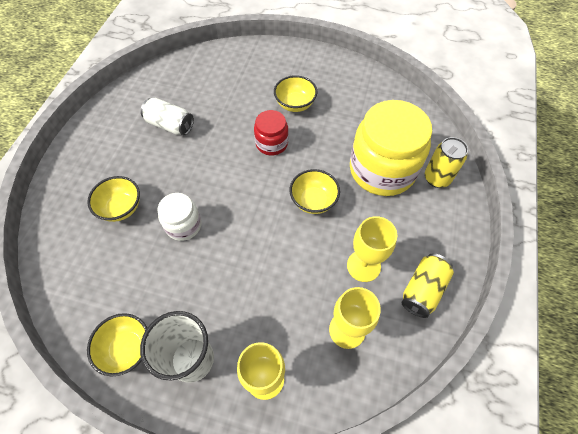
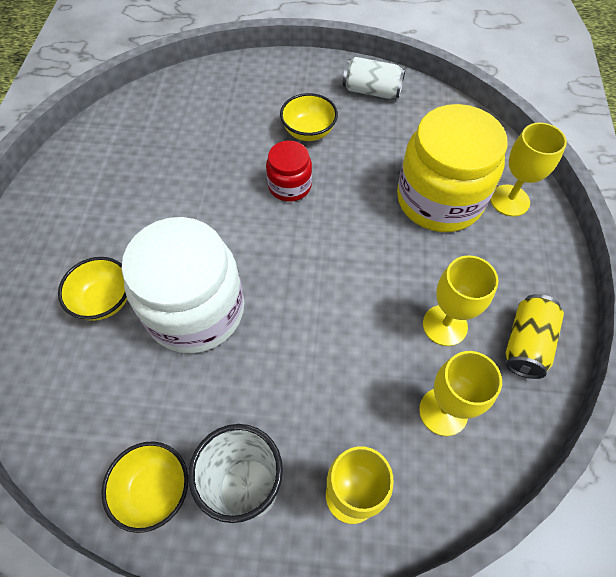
camera: 10 degrees left, 0 degrees up
white can [141,97,194,135] -> white can moved to [343,57,406,99]
white jar [158,193,202,241] -> white jar [121,217,244,354], size x1.97
yellow bowl [289,169,340,214] -> none
yellow can [425,137,468,188] -> yellow goblet [490,122,567,217]

